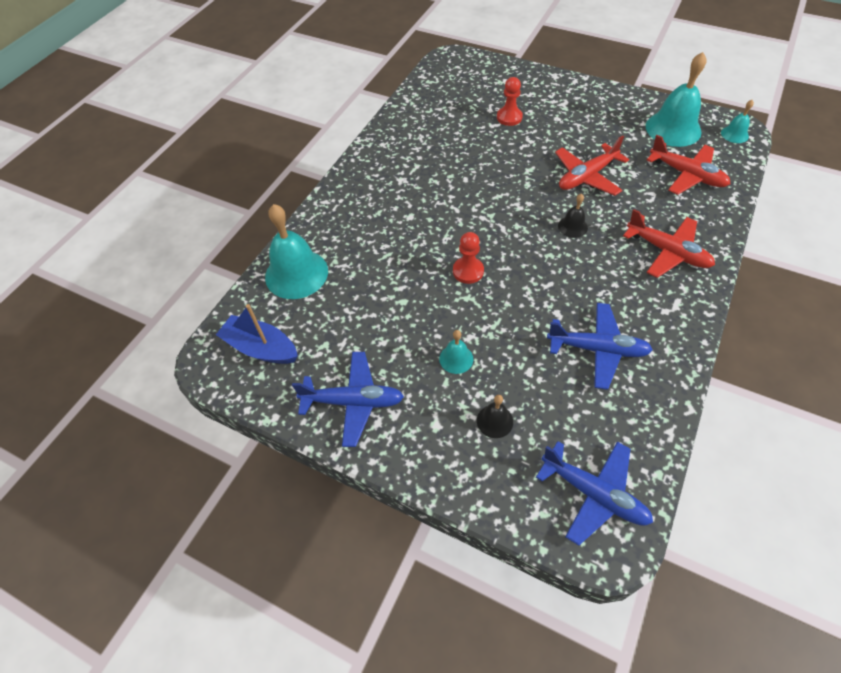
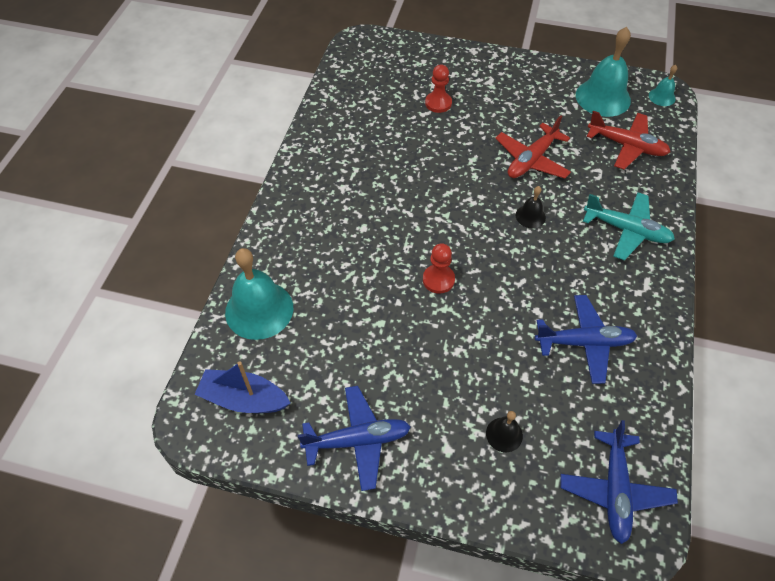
camera: 15 degrees left, 0 degrees up
turquoise bell [439,330,474,374] -> none
blue plane [536,441,653,546] -> blue plane turned 75 degrees clockwise [561,420,678,544]
red plane [623,209,715,278] -> turquoise plane [583,192,675,261]

